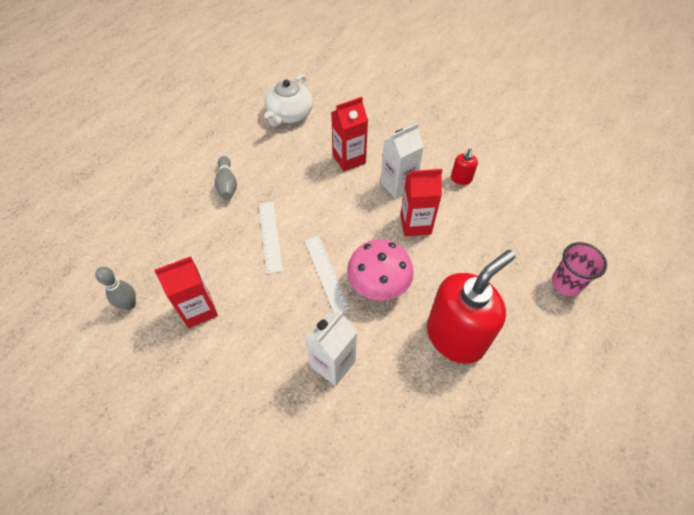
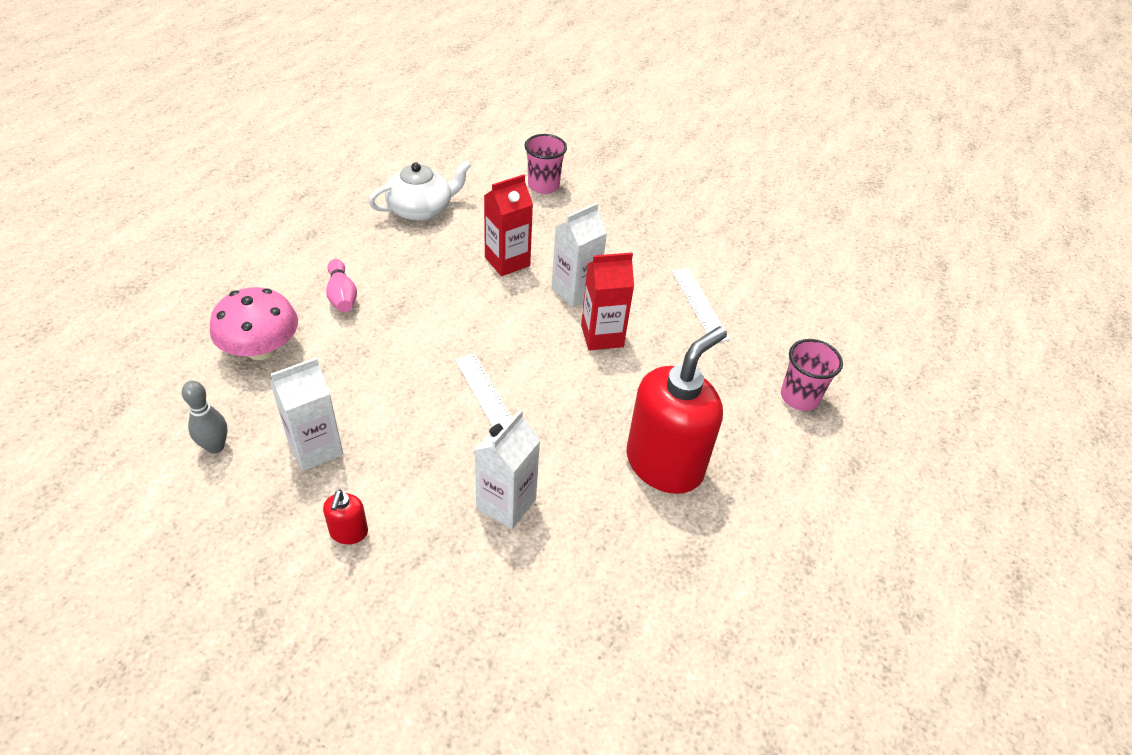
camera: 10 degrees left, 10 degrees down
red carton [154,257,218,328] -> white carton [269,357,343,471]
grey bowling pin [215,156,237,200] -> pink bowling pin [326,259,357,312]
white ruler [259,202,283,274] -> white ruler moved to [672,268,730,342]
white teapot [264,74,313,127] -> white teapot turned 135 degrees counterclockwise [369,160,471,221]
pink mushroom [347,239,414,301] -> pink mushroom moved to [210,287,298,360]
red soap dispenser [451,149,478,185] -> red soap dispenser moved to [323,489,368,544]
none -> pink cup [524,134,567,194]

